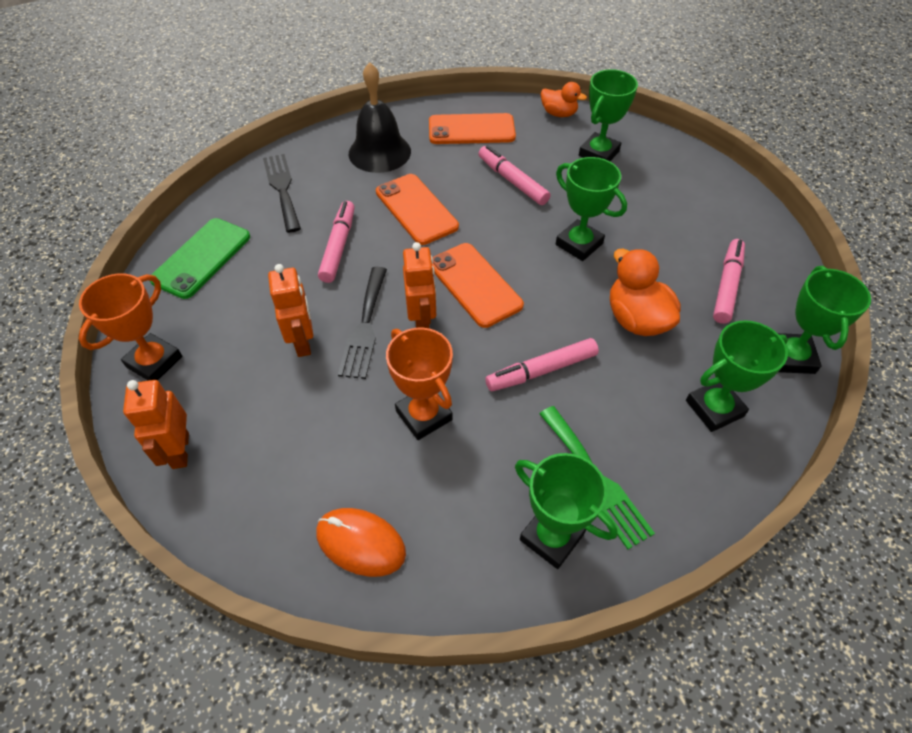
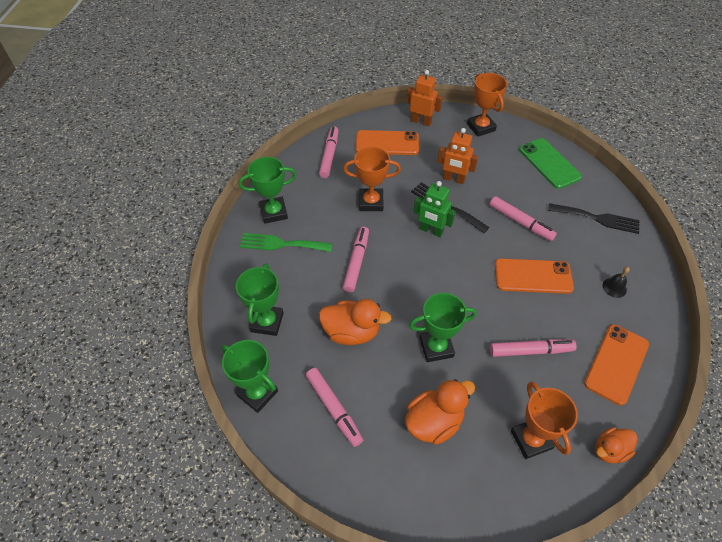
camera: 125 degrees right, 0 degrees up
orange mouse [316,508,406,577] -> pink marker [319,126,339,178]
black bell [349,62,411,173] -> black bell [602,267,630,298], size x0.44
orange robot [403,242,436,328] -> green robot [413,181,456,237]
orange phone [432,243,524,328] -> orange phone moved to [356,130,419,155]
green trophy [579,69,638,161] -> orange trophy [511,381,578,459]
none -> orange duck [405,379,475,445]

